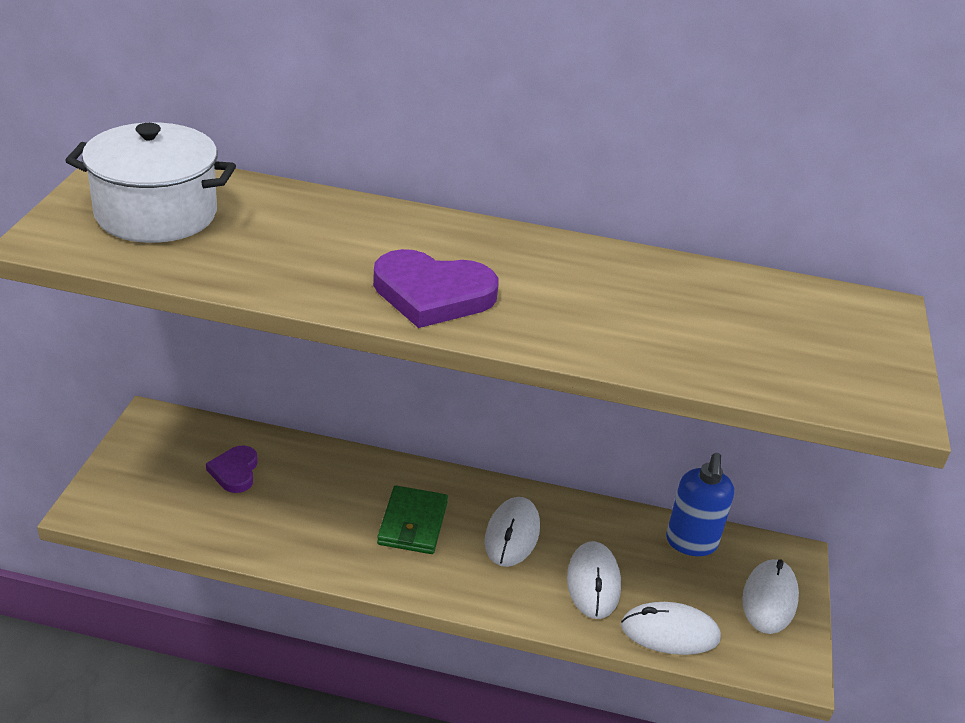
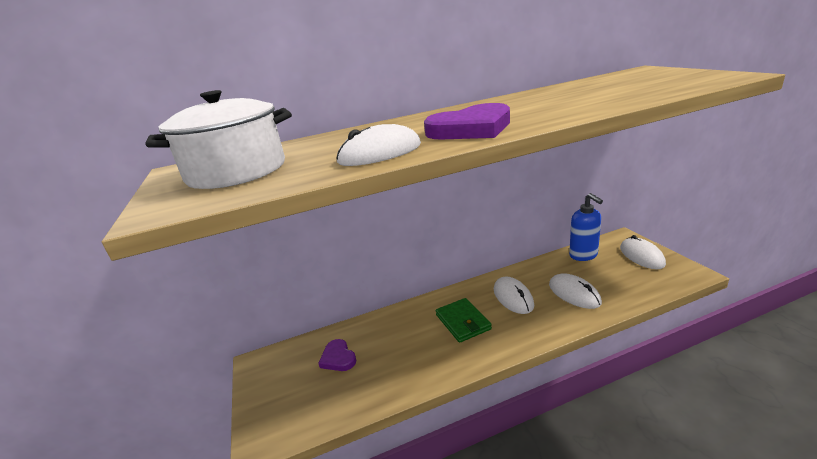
camera: 25 degrees left, 10 degrees down
white mouse [621,602,721,655] -> white mouse moved to [336,124,421,166]

